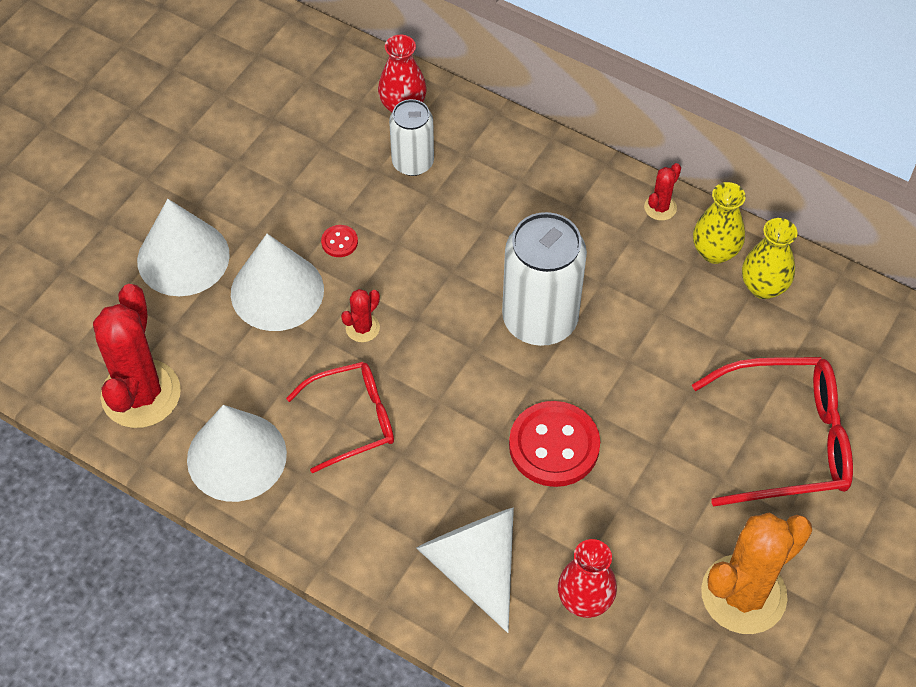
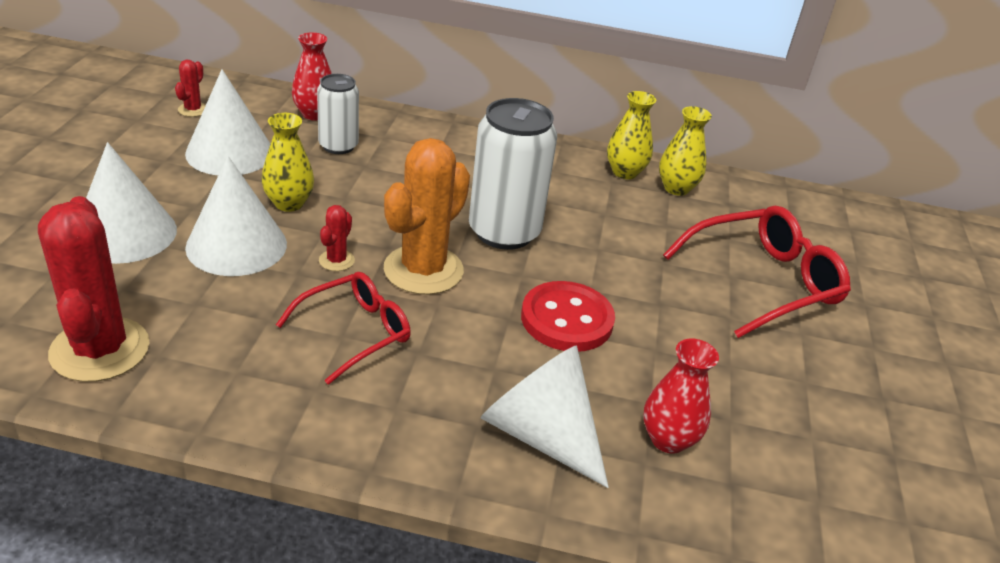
camera: 25 degrees left, 20 degrees down
white cone [187,405,287,502] -> white cone moved to [185,69,270,175]
red button [321,225,358,257] -> yellow vase [261,113,314,212]
red cactus [644,163,681,221] -> red cactus moved to [175,60,206,117]
orange cactus [701,512,812,634] -> orange cactus moved to [384,138,470,295]

